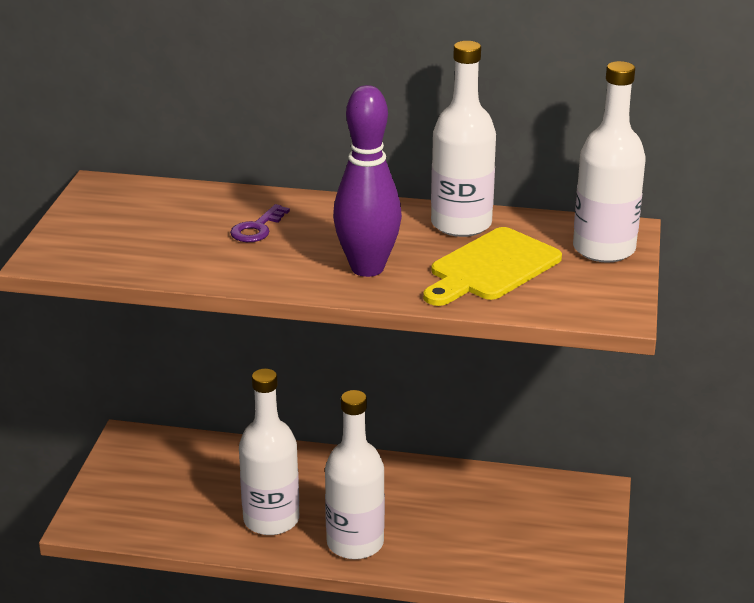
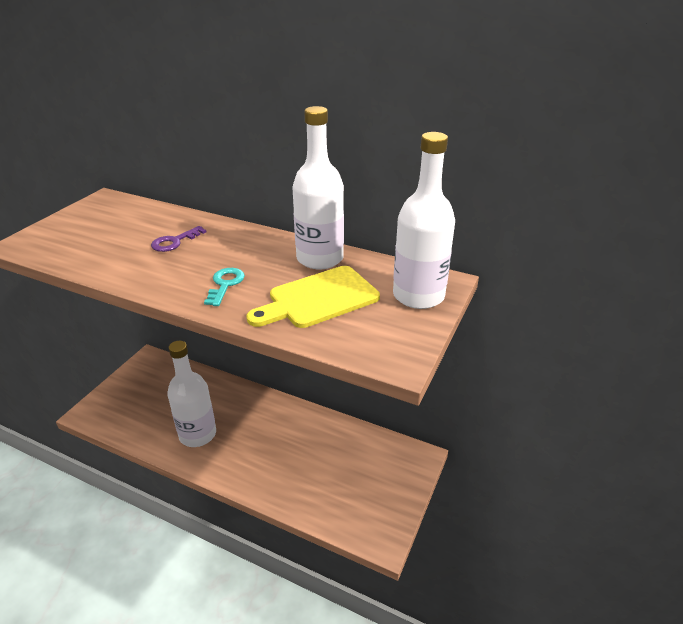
camera: 15 degrees right, 5 degrees up
white bottle [325,390,385,559] -> none
purple bowling pin [333,85,402,277] -> turquoise key [204,268,245,306]

